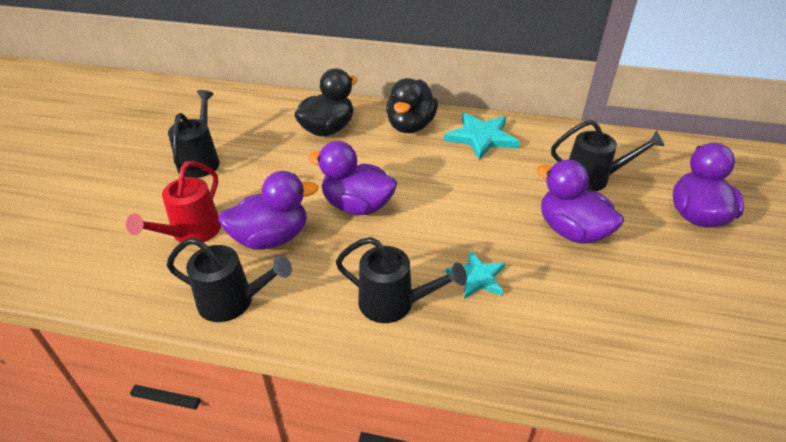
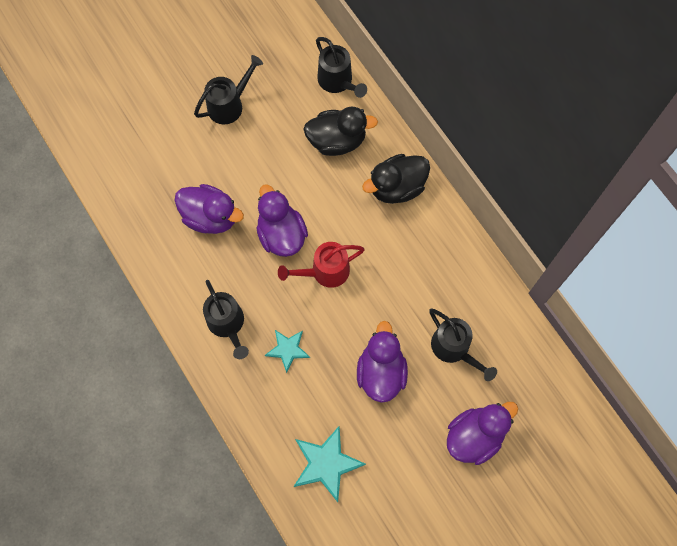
camera: 45 degrees right, 30 degrees up
red watering can [126,161,221,245] -> red watering can moved to [278,242,365,288]
black watering can [167,237,292,322] -> black watering can moved to [316,37,367,98]
turquoise star [444,112,520,160] -> turquoise star moved to [294,426,366,502]

